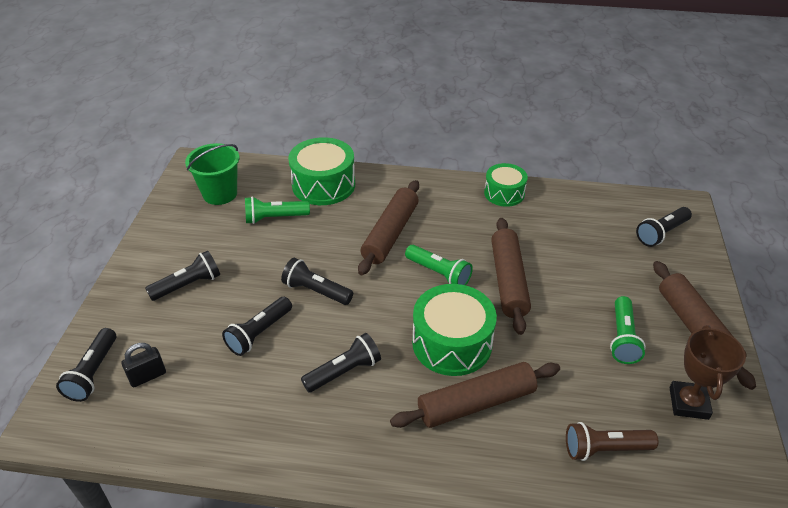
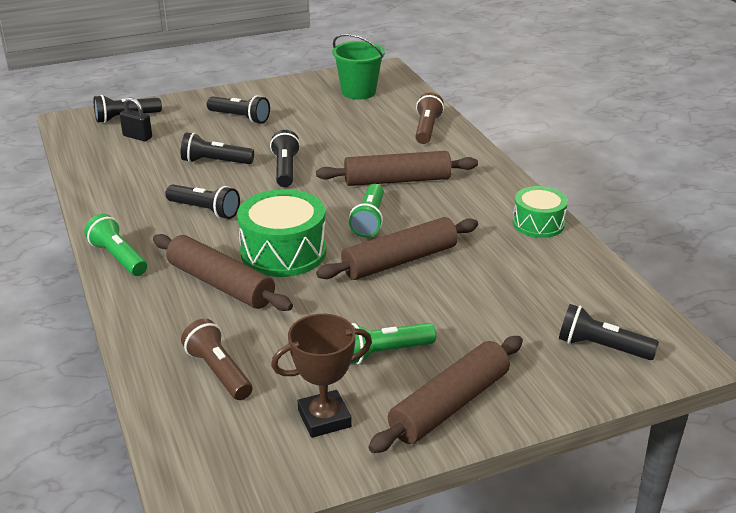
camera: 60 degrees right, 10 degrees down
green flashlight [245,196,310,224] -> green flashlight moved to [84,214,147,276]
green drum [288,137,355,205] -> brown flashlight [415,93,444,144]

